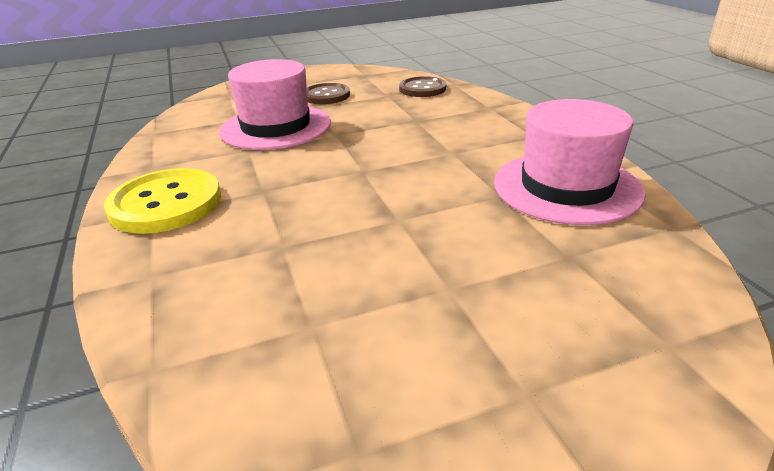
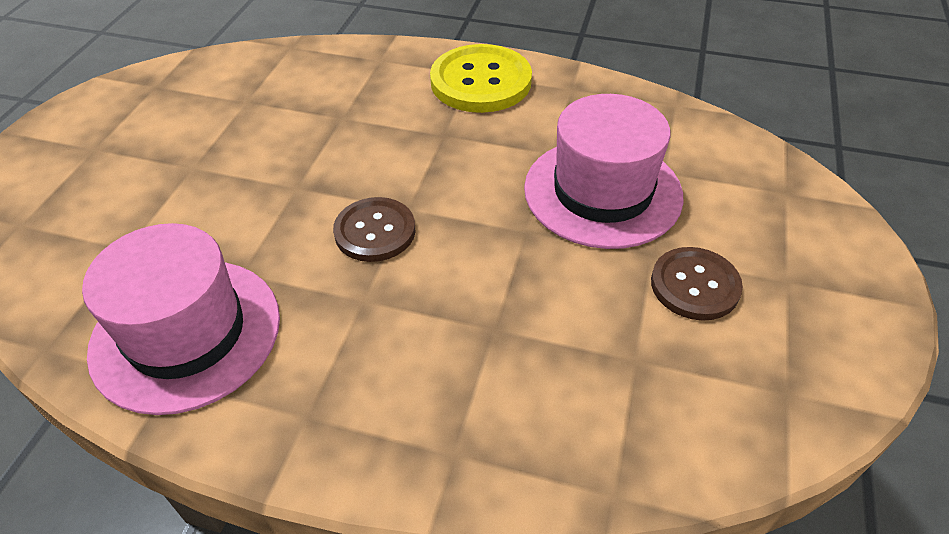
camera: 125 degrees right, 15 degrees up
brown button [399,76,446,97] -> brown button moved to [333,197,415,262]

